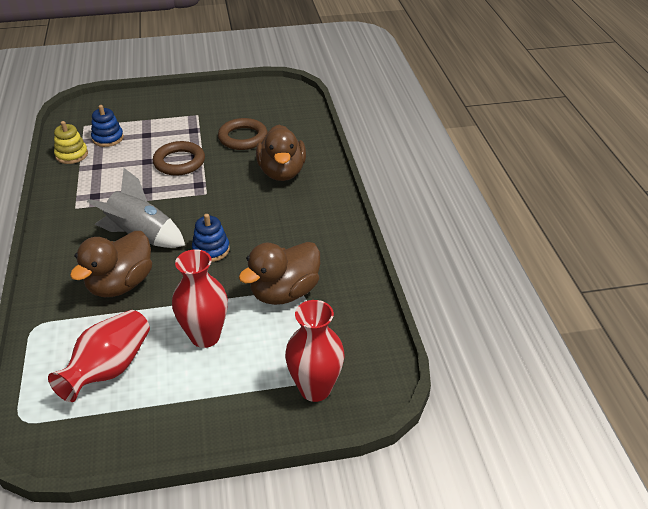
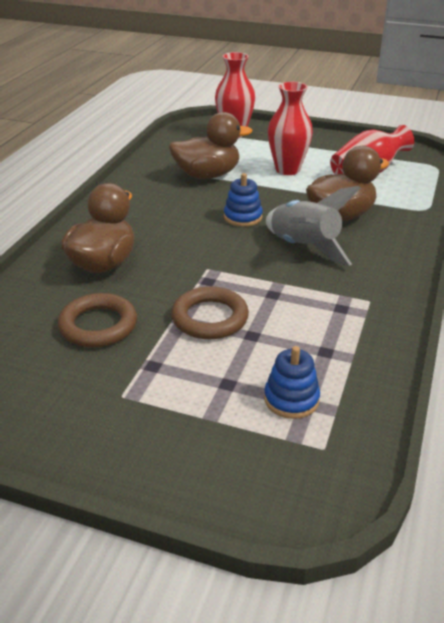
camera: 150 degrees left, 5 degrees down
yellow stacking toy [54,121,88,164] -> none

